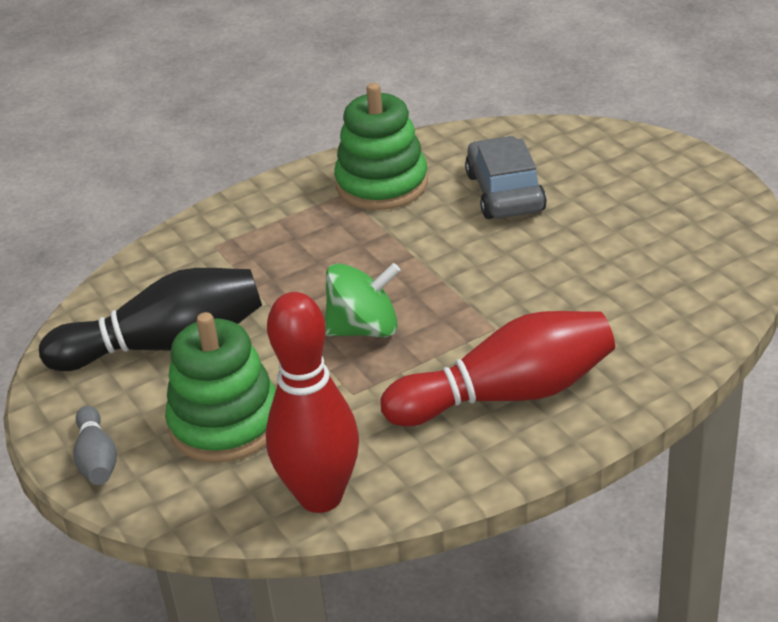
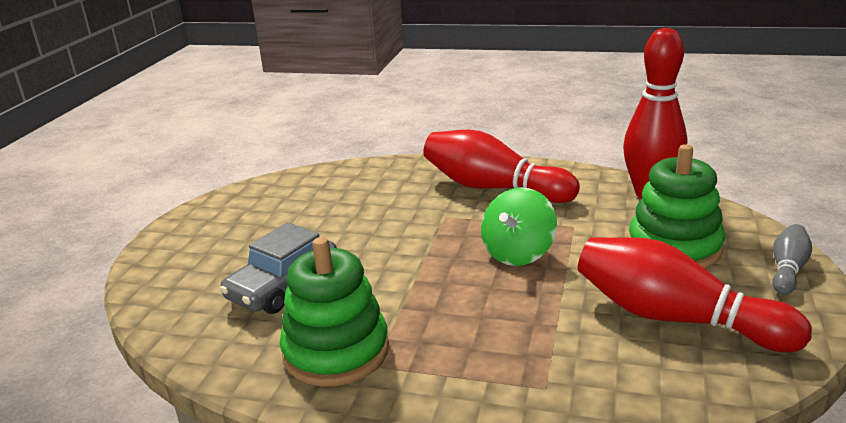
camera: 135 degrees left, 10 degrees down
black bowling pin [39,268,262,371] -> red bowling pin [578,237,812,352]
green spinning top [325,263,401,337] -> green spinning top turned 90 degrees counterclockwise [481,188,557,266]

